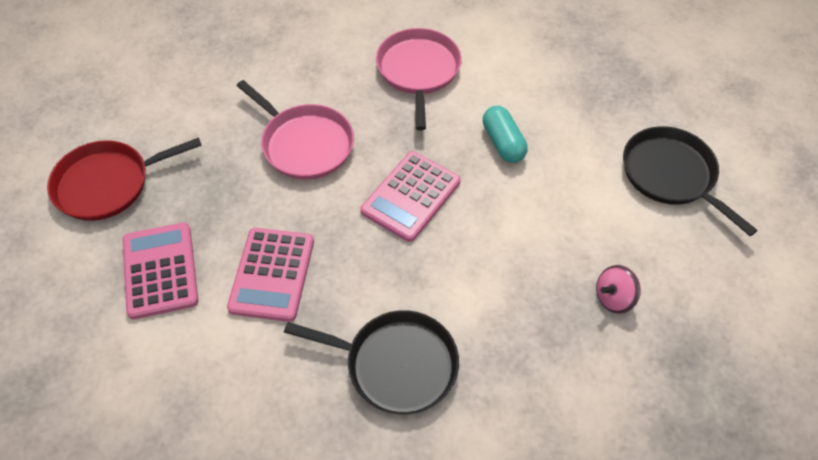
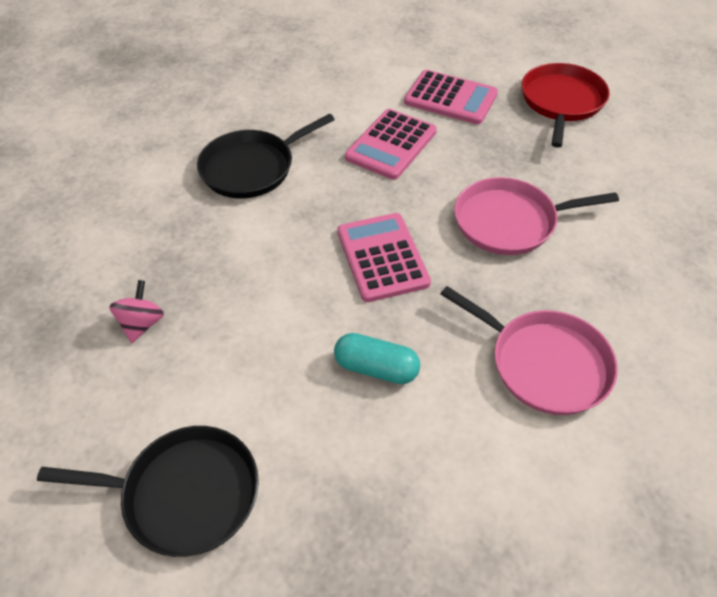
camera: 130 degrees right, 5 degrees down
pink calculator [227,228,314,322] -> pink calculator turned 105 degrees counterclockwise [345,109,437,180]

